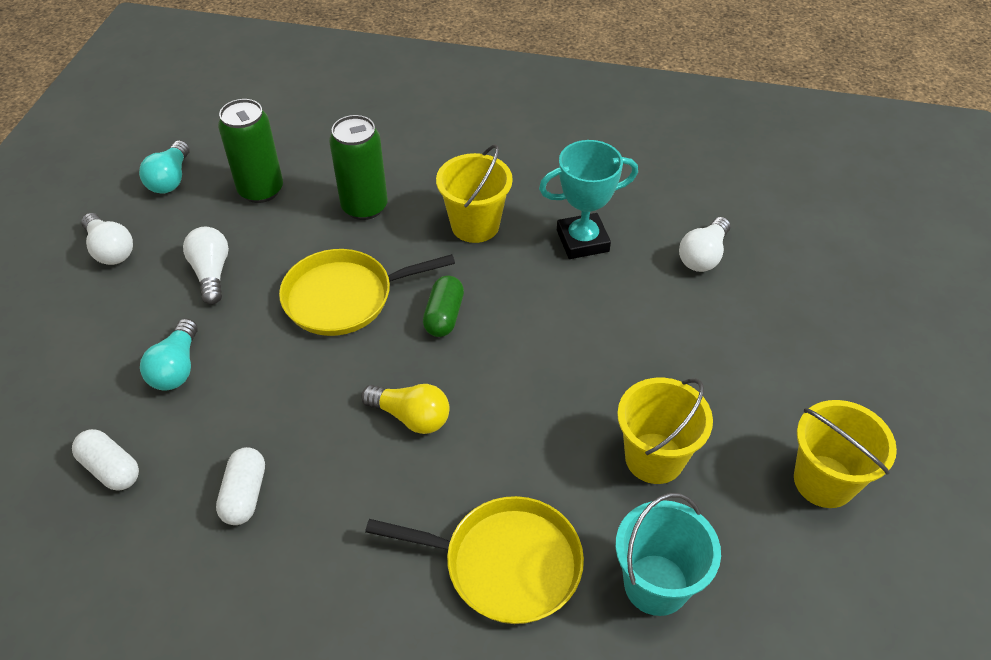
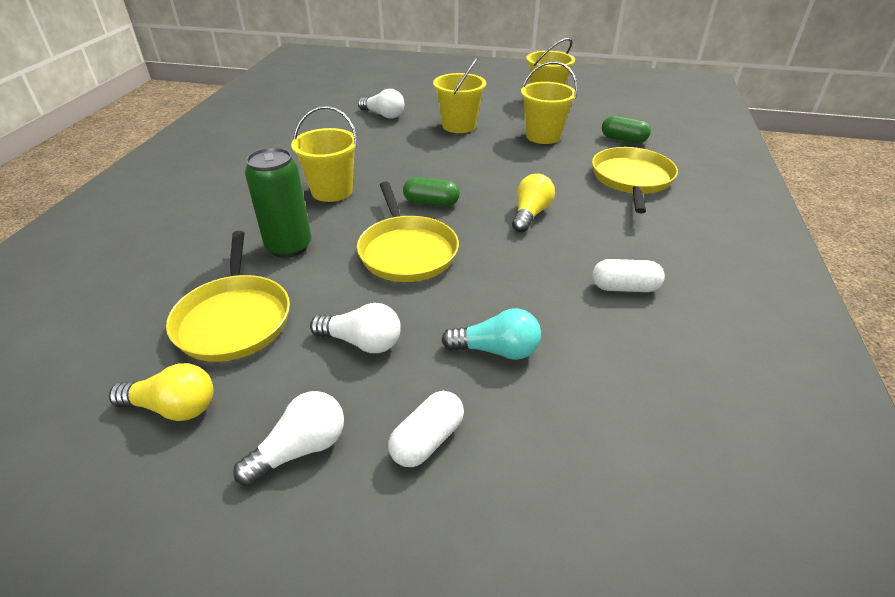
camera: 90 degrees left, 10 degrees down
white capsule [72,429,139,491] -> white capsule moved to [388,391,464,467]
turquoise light bulb [139,140,189,194] -> yellow light bulb [109,363,213,421]
white light bulb [183,227,229,305] -> white light bulb turned 150 degrees counterclockwise [310,303,401,353]
green can [218,99,283,203] -> yellow pan [166,231,290,362]
turquoise trophy [539,140,638,259] -> none
turquoise bucket [616,493,721,616] -> green capsule [602,116,651,143]
none -> yellow bucket [433,57,486,133]

